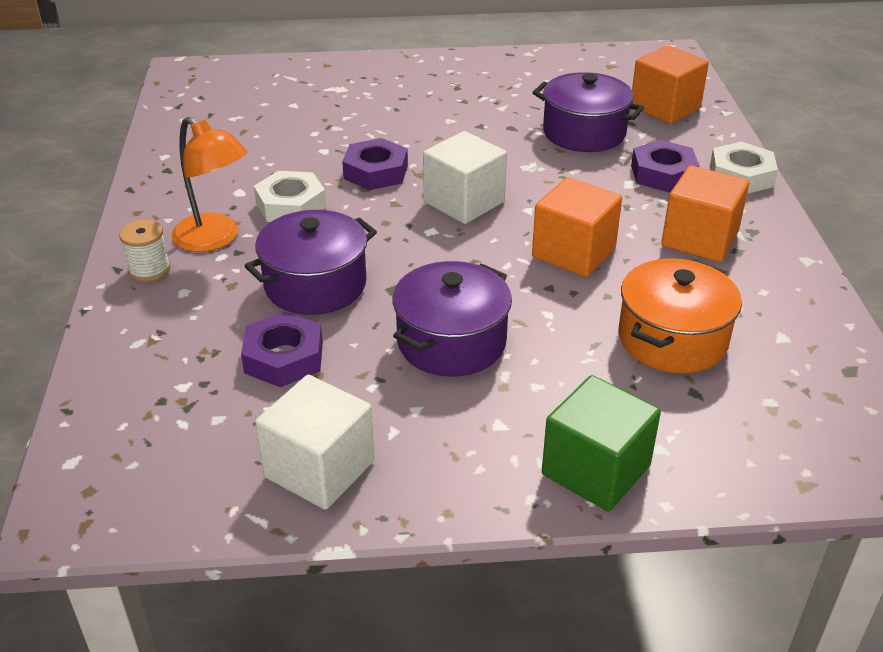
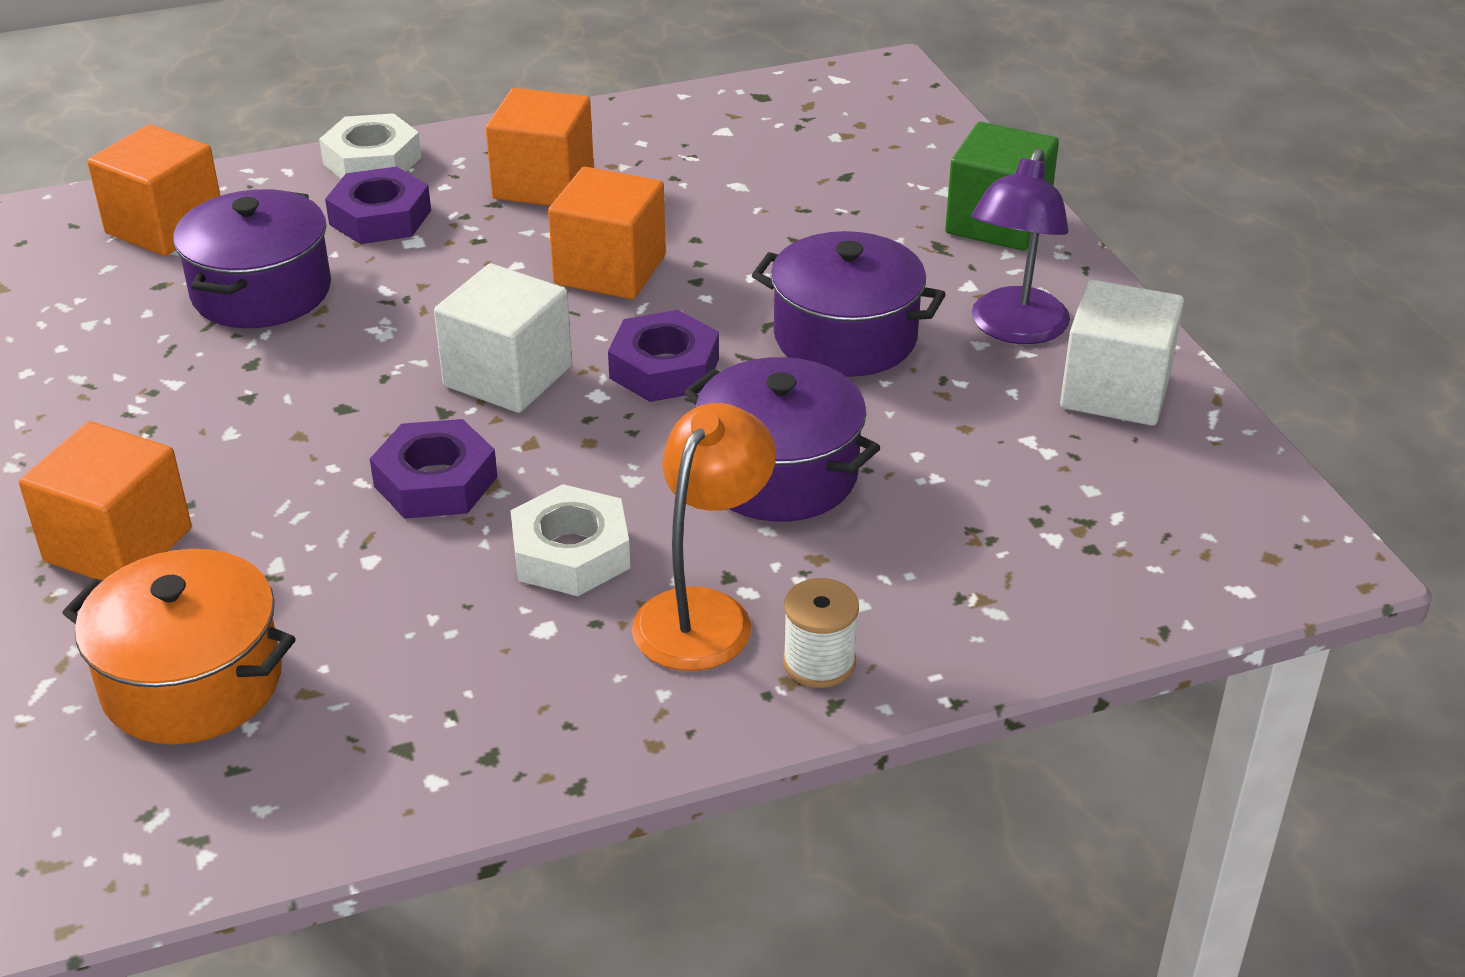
camera: 105 degrees left, 0 degrees up
purple nut [241,312,323,387] -> purple nut moved to [608,310,719,402]
orange pot [619,258,742,373] -> orange pot moved to [62,549,296,744]
none -> orange cube [19,421,192,580]
none -> purple lamp [971,148,1070,344]

